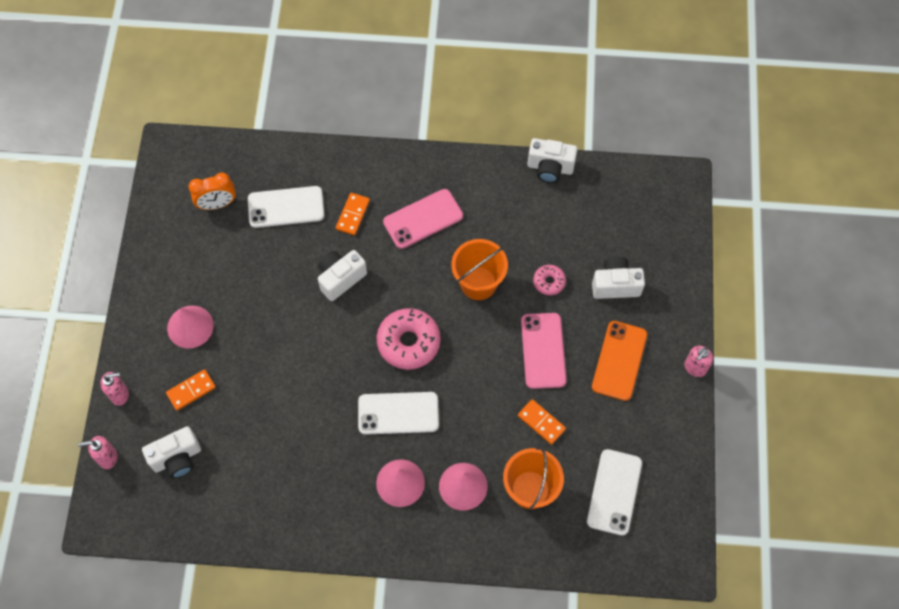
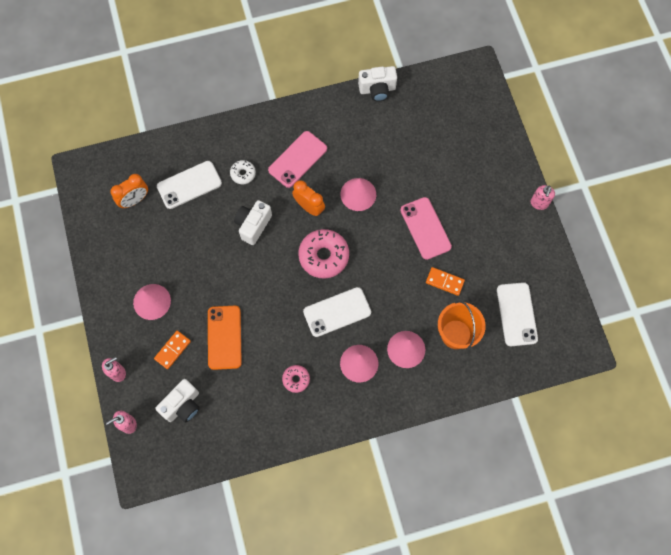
camera: 20 degrees left, 5 degrees up
orange domino [336,193,370,235] -> white donut [230,160,256,184]
orange bucket [451,239,508,300] -> pink cone [340,178,376,211]
pink donut [533,265,566,295] -> pink donut moved to [282,365,310,393]
white camera [592,257,645,299] -> none
orange phone [592,321,647,401] -> orange phone moved to [208,306,242,370]
none -> orange clock [292,180,325,216]

